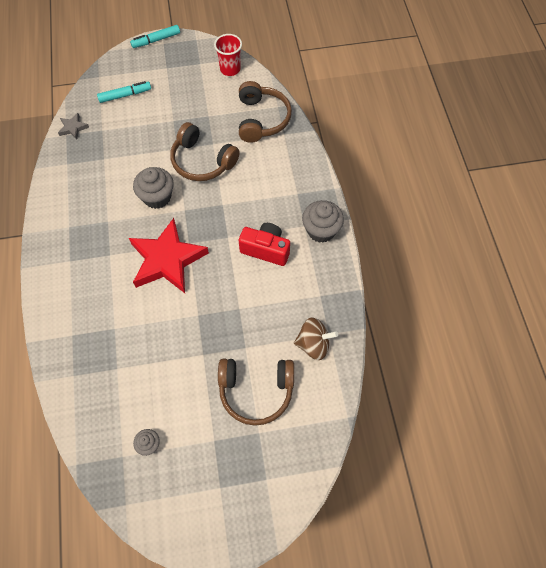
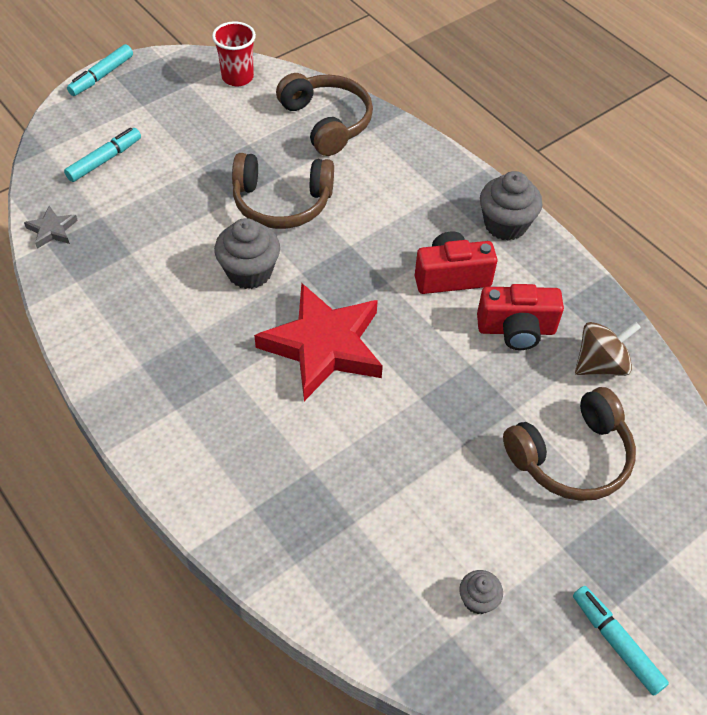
camera: 30 degrees left, 10 degrees down
none -> red camera [477,284,564,350]
none -> turquoise marker [573,586,669,696]

